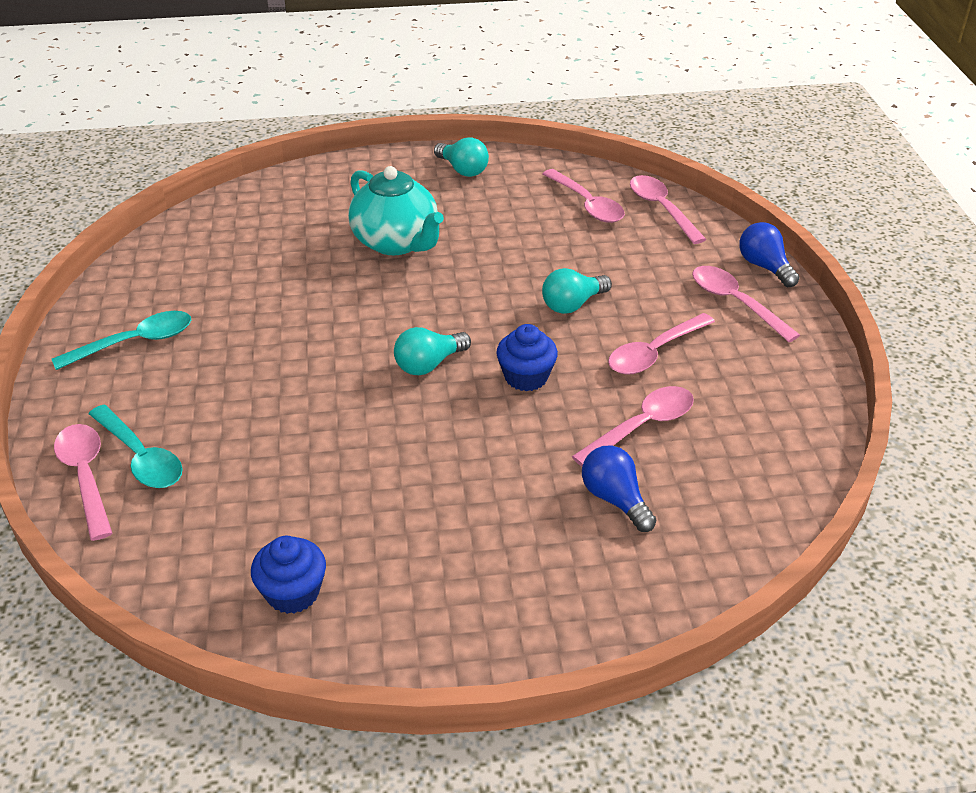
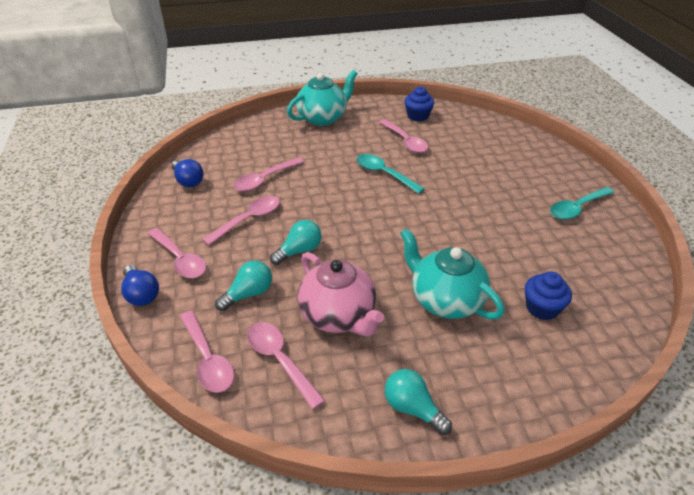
camera: 175 degrees right, 0 degrees up
pink spoon [54,424,112,541] -> pink spoon moved to [379,119,428,153]
turquoise spoon [89,405,183,488] -> turquoise spoon moved to [356,154,425,194]
turquoise light bulb [394,327,471,375] -> turquoise light bulb moved to [215,261,272,311]
blue cupcake [496,324,558,391] -> blue cupcake moved to [525,272,572,320]
blue light bulb [582,445,656,532] -> blue light bulb moved to [171,159,204,187]
none -> turquoise teapot [287,70,358,126]
none -> pink teapot [298,252,384,336]

